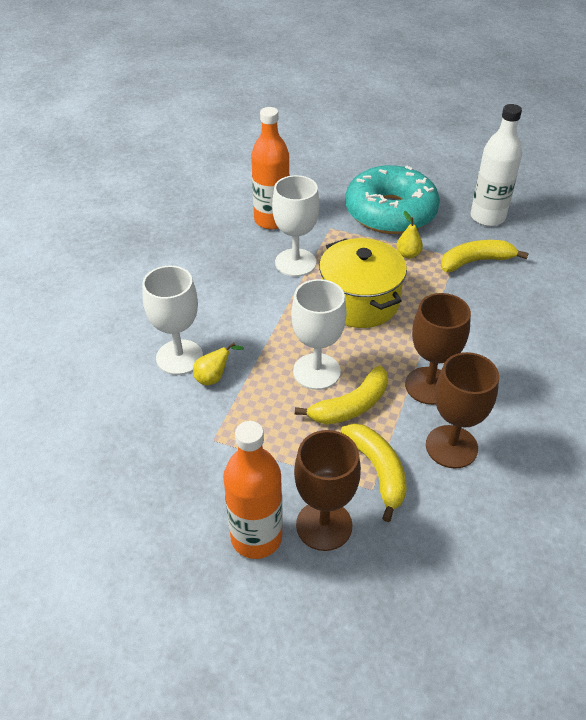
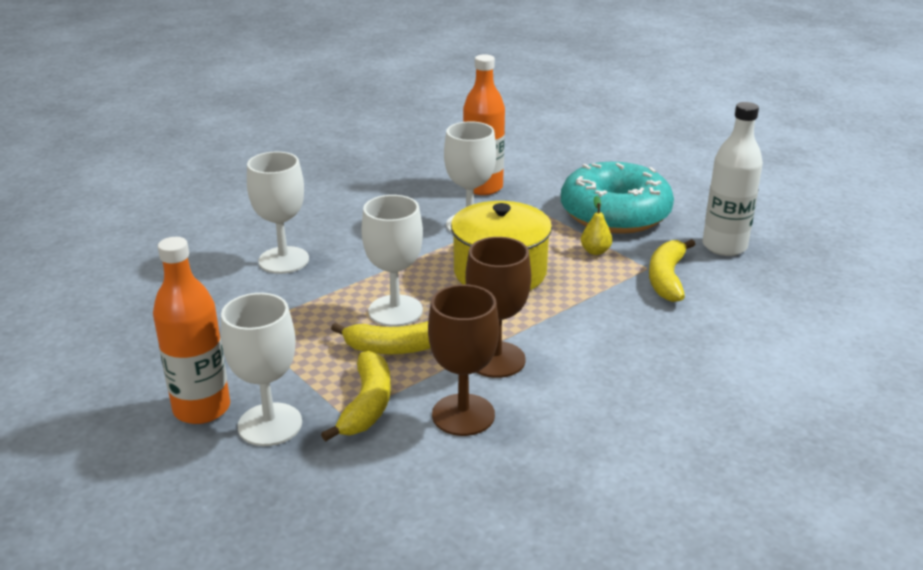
camera: 30 degrees right, 15 degrees down
yellow pear [193,343,244,385] -> none
brown goblet [294,430,361,551] -> white goblet [221,293,302,446]
yellow banana [441,240,529,272] -> yellow banana turned 90 degrees counterclockwise [649,239,695,302]

